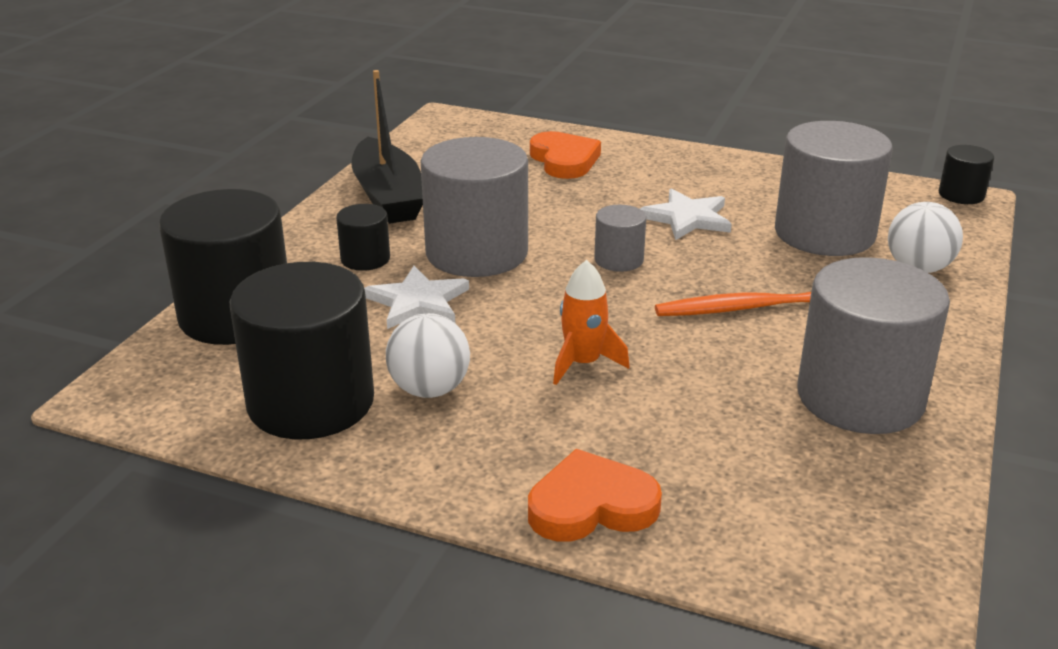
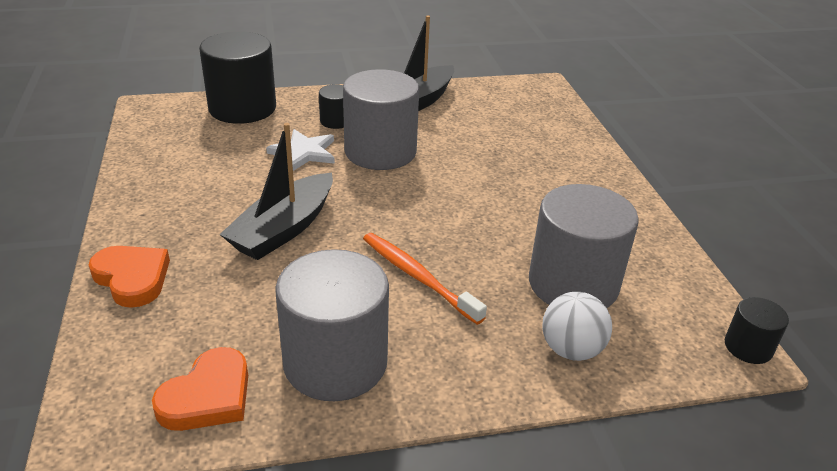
camera: 55 degrees right, 5 degrees up
black cylinder [230,262,374,439] -> none
white ball [386,313,470,398] -> none
orange heart [530,131,601,179] -> orange heart moved to [152,347,248,431]
orange rocket [553,260,630,385] -> black boat [219,123,333,260]
grey cylinder [594,205,646,272] -> none
white star [640,188,732,240] -> none

